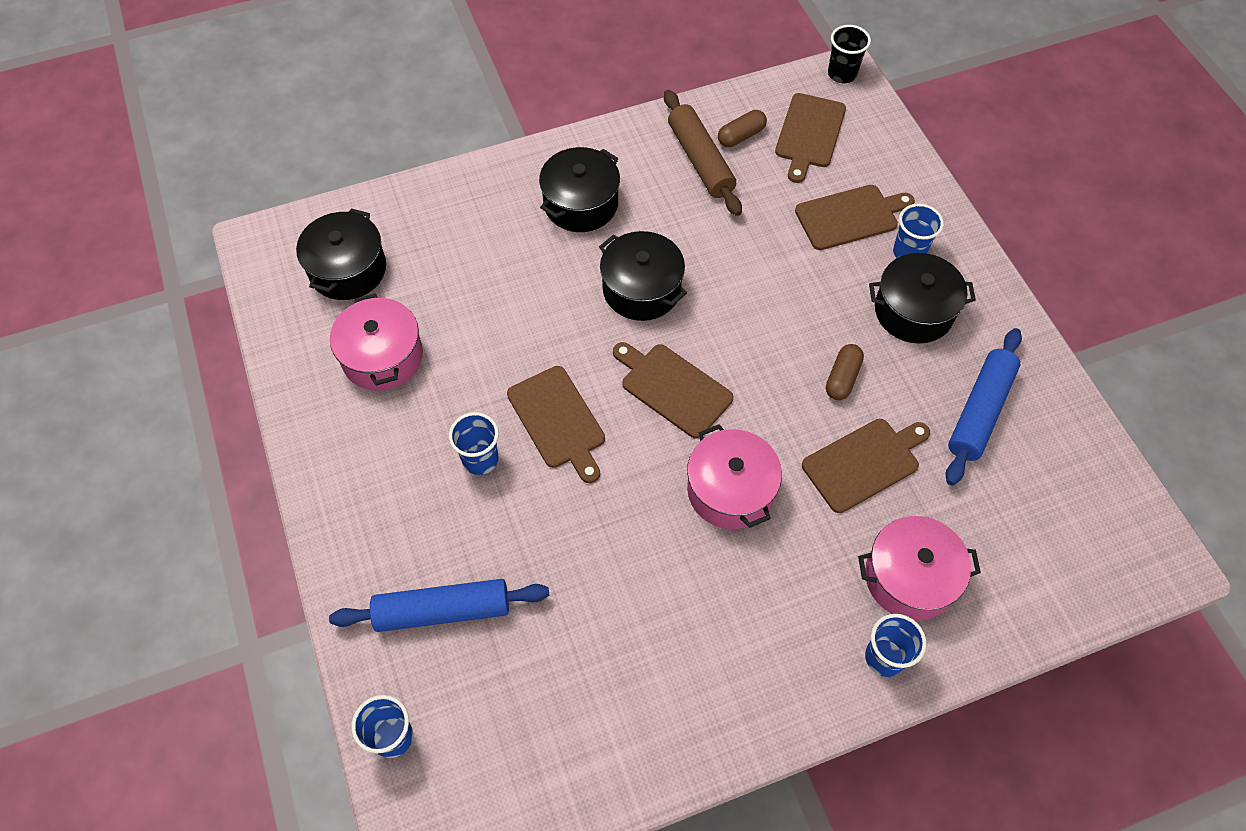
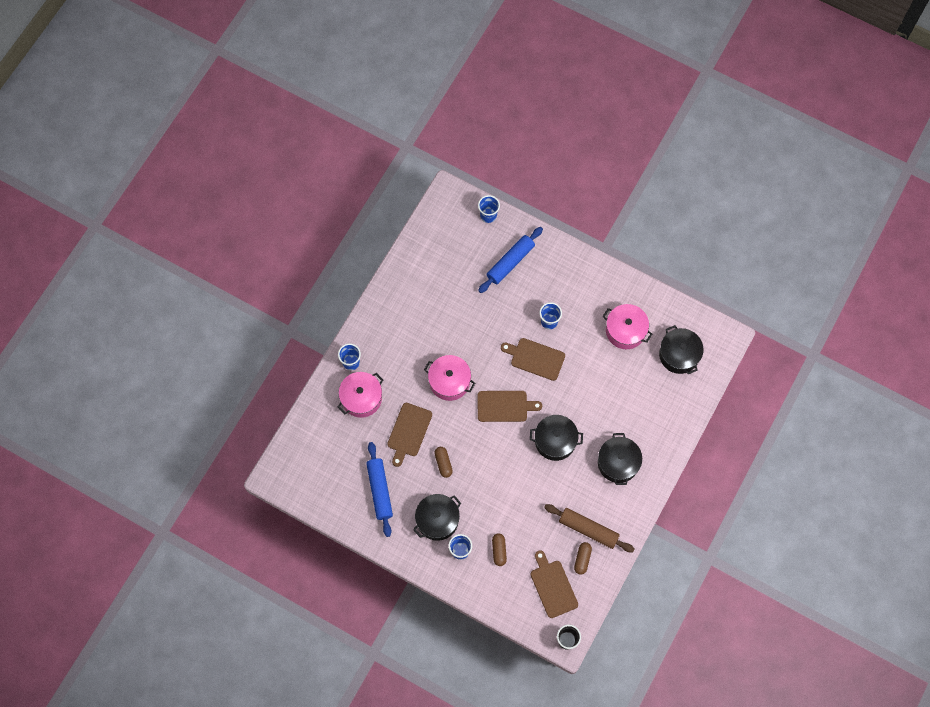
camera: 140 degrees right, 10 degrees up
brown cutting board [795,185,915,250] -> brown capsule [492,533,507,566]

